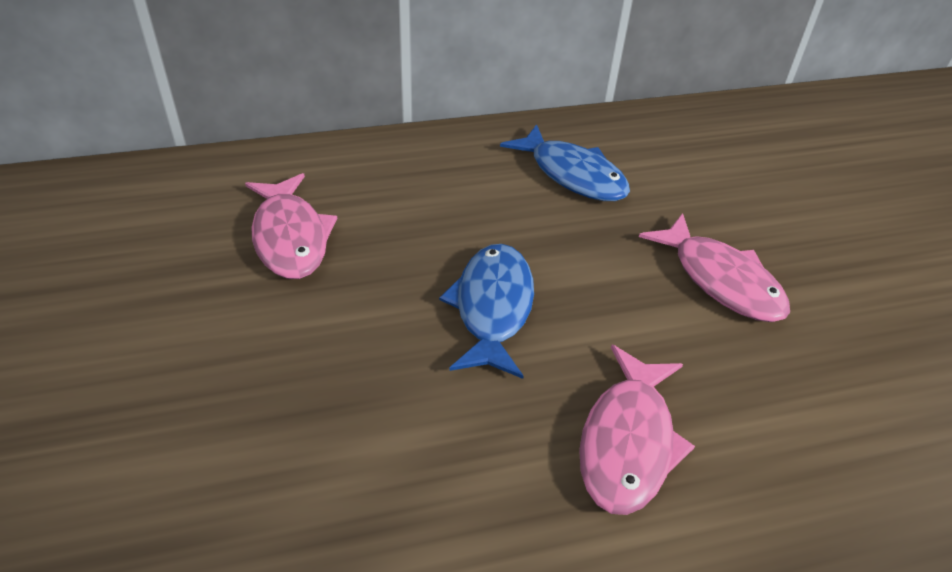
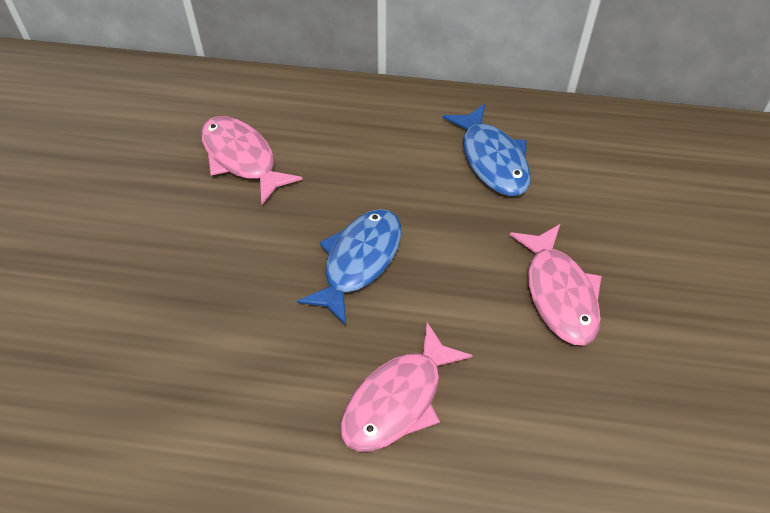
camera: 25 degrees right, 10 degrees up
pink fish [245,173,337,279] -> pink fish turned 135 degrees clockwise [201,116,303,205]

